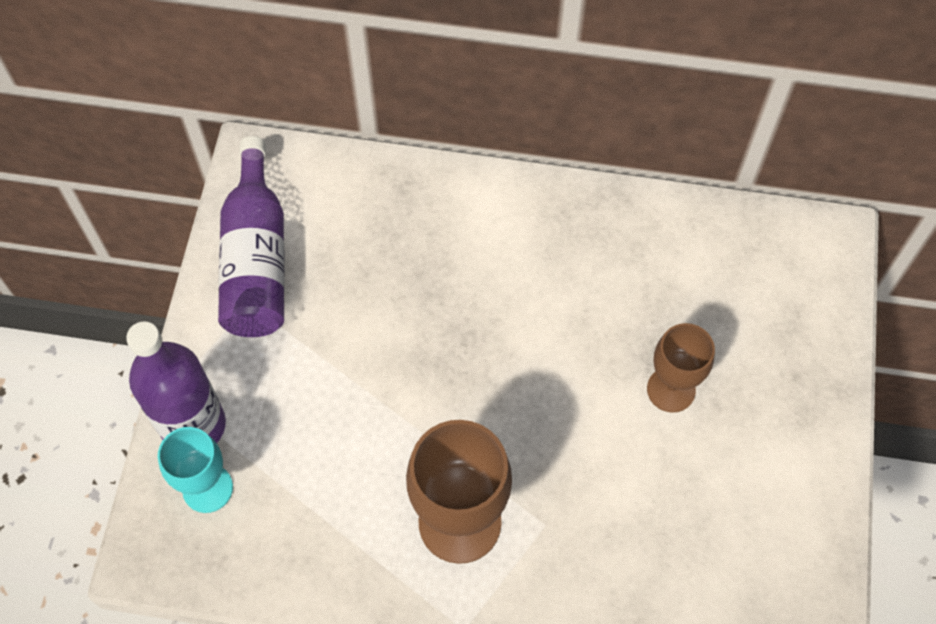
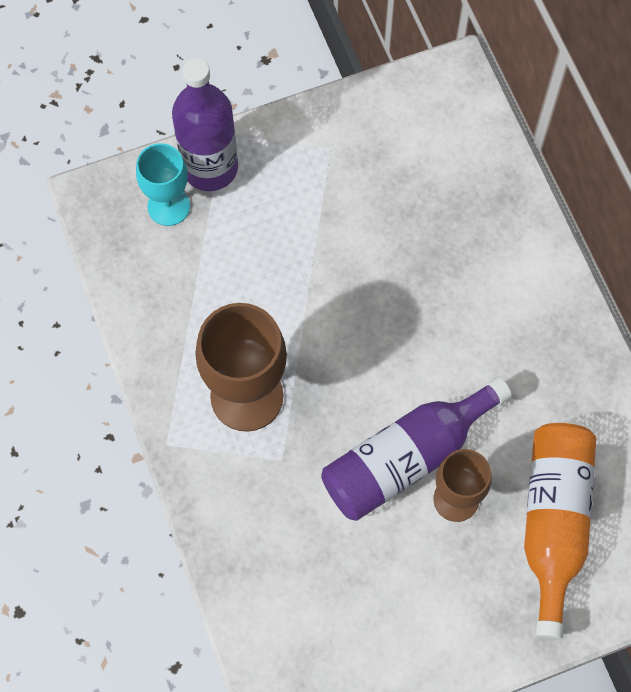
camera: 60 degrees right, 5 degrees up
purple bottle [218,136,285,337] -> purple bottle moved to [321,377,512,521]
none -> orange bottle [524,423,596,640]

